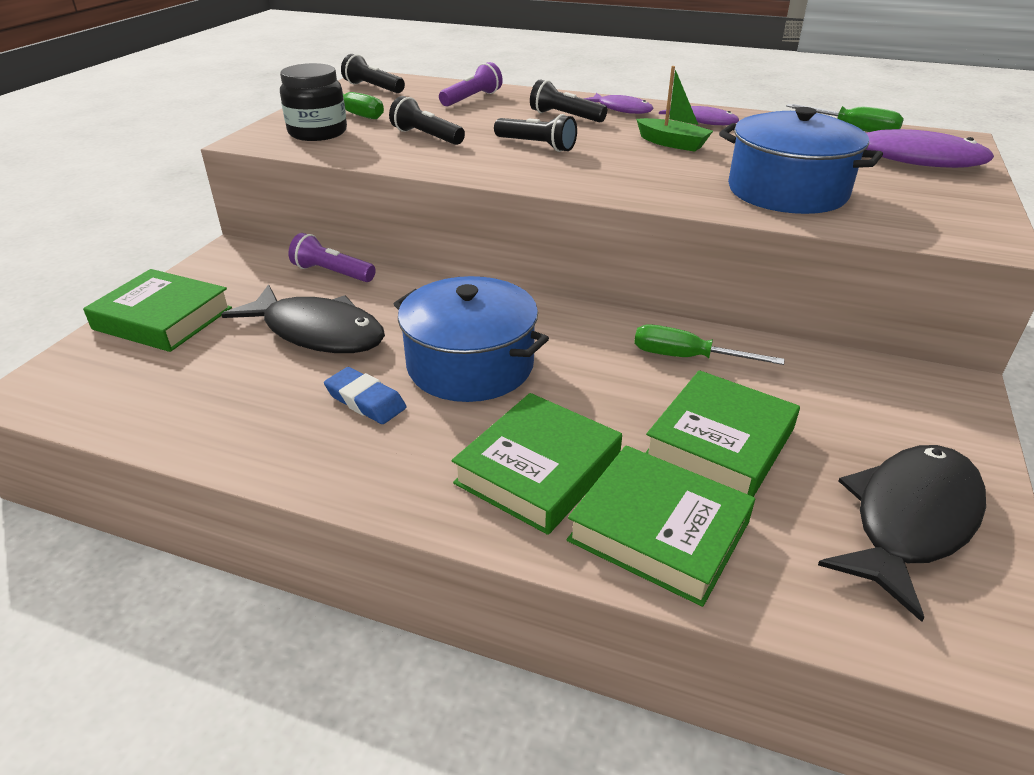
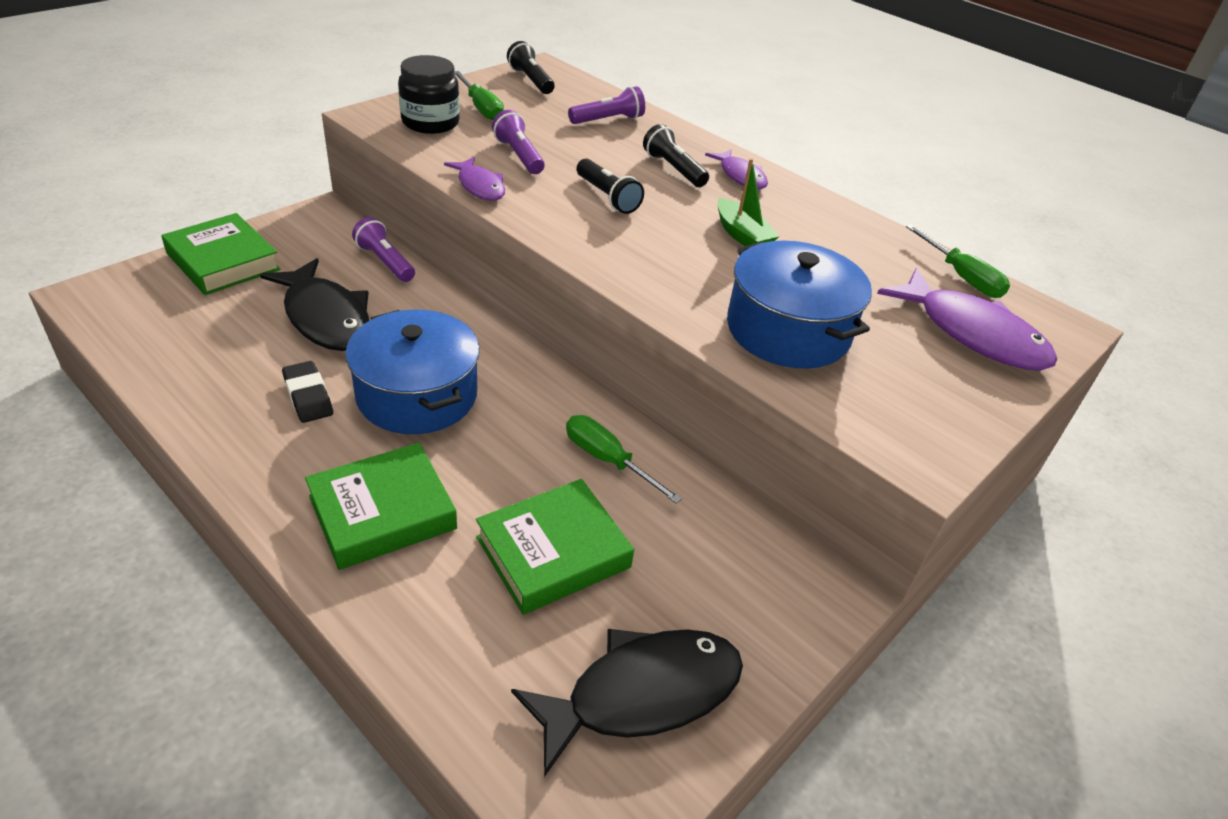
camera: 20 degrees right, 5 degrees up
blue eraser [324,367,406,424] -> black eraser [282,361,333,423]
black flashlight [389,96,465,145] -> purple flashlight [492,110,545,174]
green book [567,445,755,607] -> none
purple fish [659,106,739,125] -> purple fish moved to [444,157,505,201]

